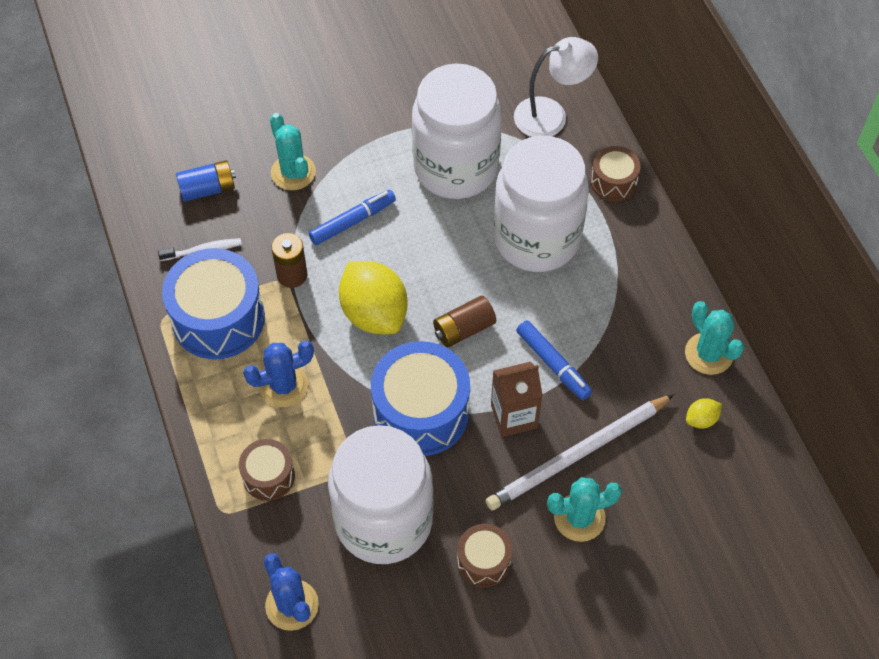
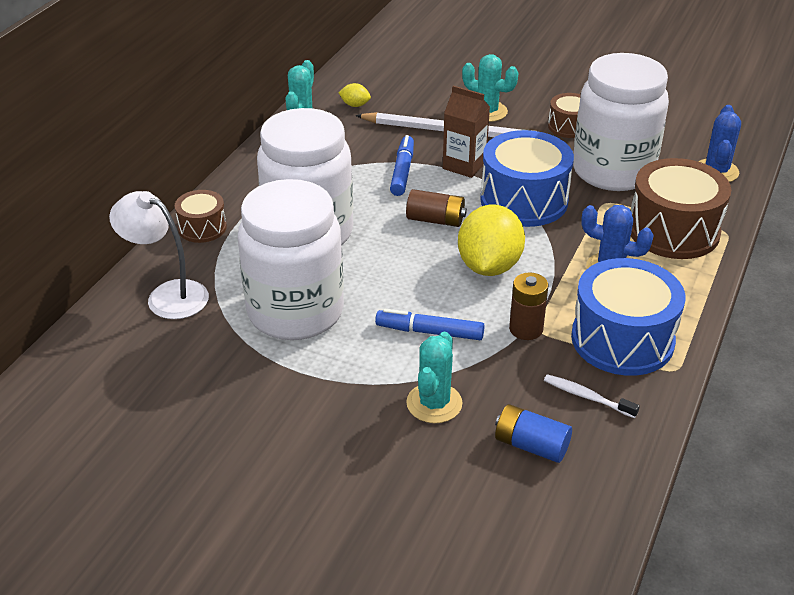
camera: 135 degrees left, 20 degrees down
brown drum [239,439,295,501] -> brown drum [631,158,731,259], size x1.89

